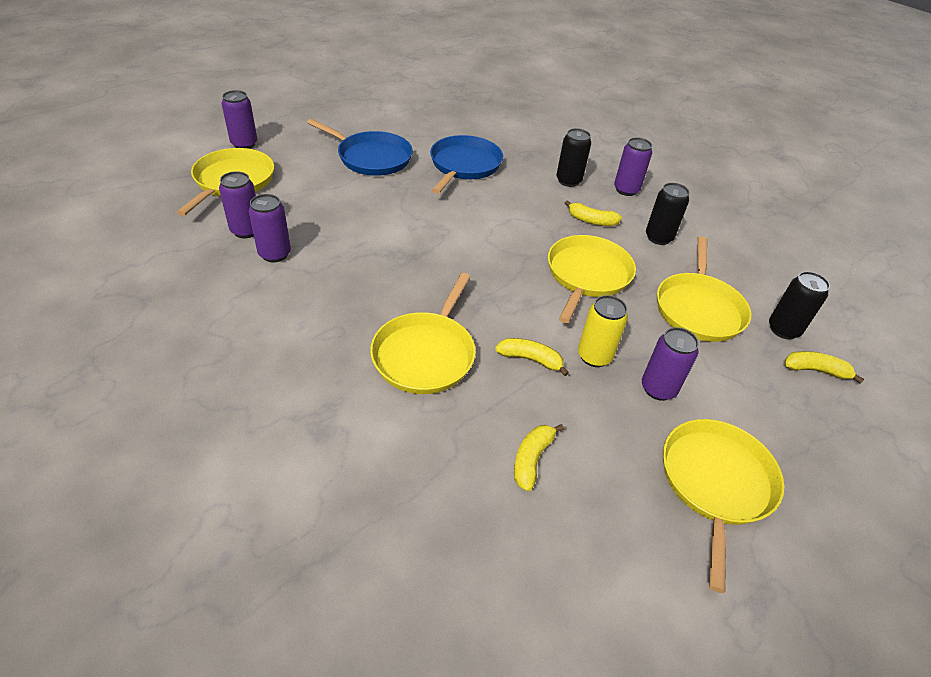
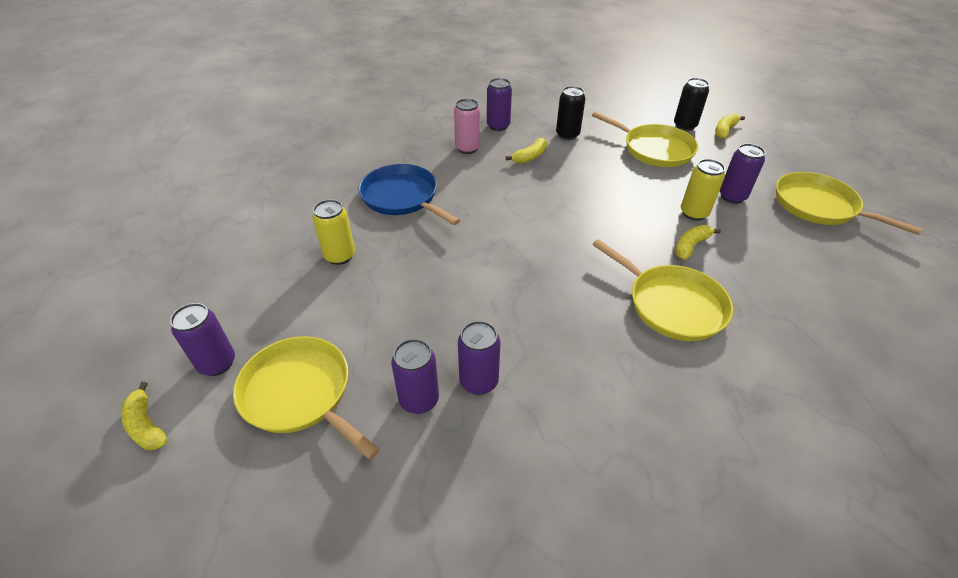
camera: 60 degrees left, 0 degrees up
blue pan [307,119,413,176] -> yellow can [312,199,355,265]
yellow banana [514,424,564,491] -> yellow banana moved to [121,382,167,450]
yellow pan [548,235,636,323] -> none
black can [556,128,591,187] -> pink can [454,98,480,154]

